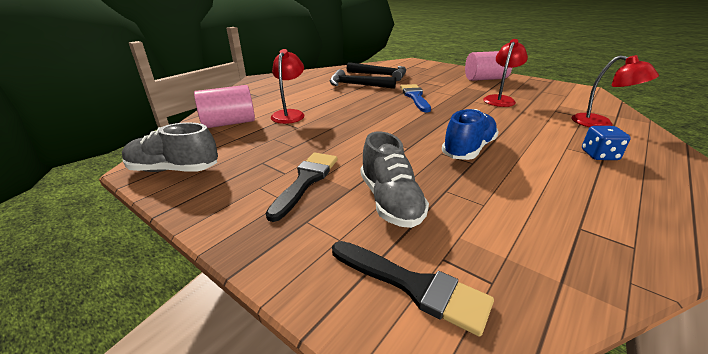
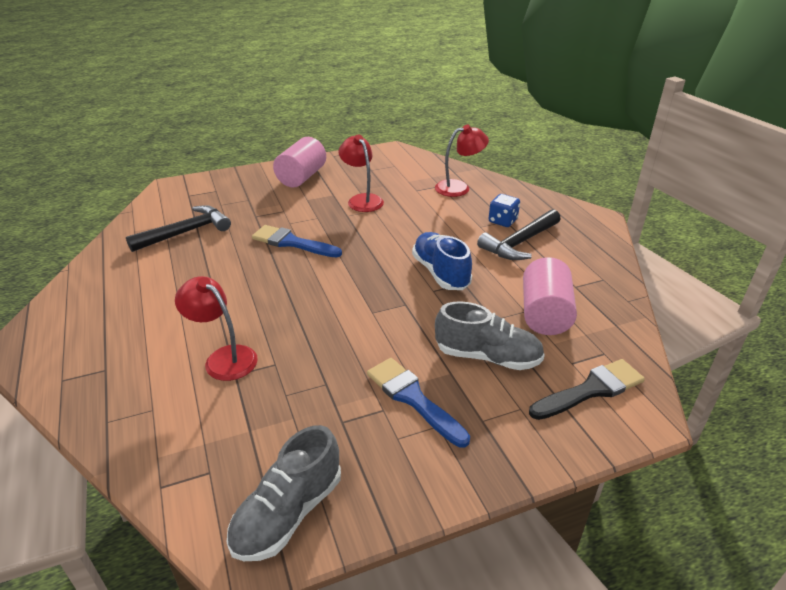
camera: 60 degrees left, 5 degrees up
pink cylinder [194,85,255,128] -> pink cylinder moved to [523,257,577,335]
black brush [266,153,338,222] -> blue brush [367,358,470,447]
black hammer [330,69,396,89] -> black hammer moved to [477,209,561,260]

